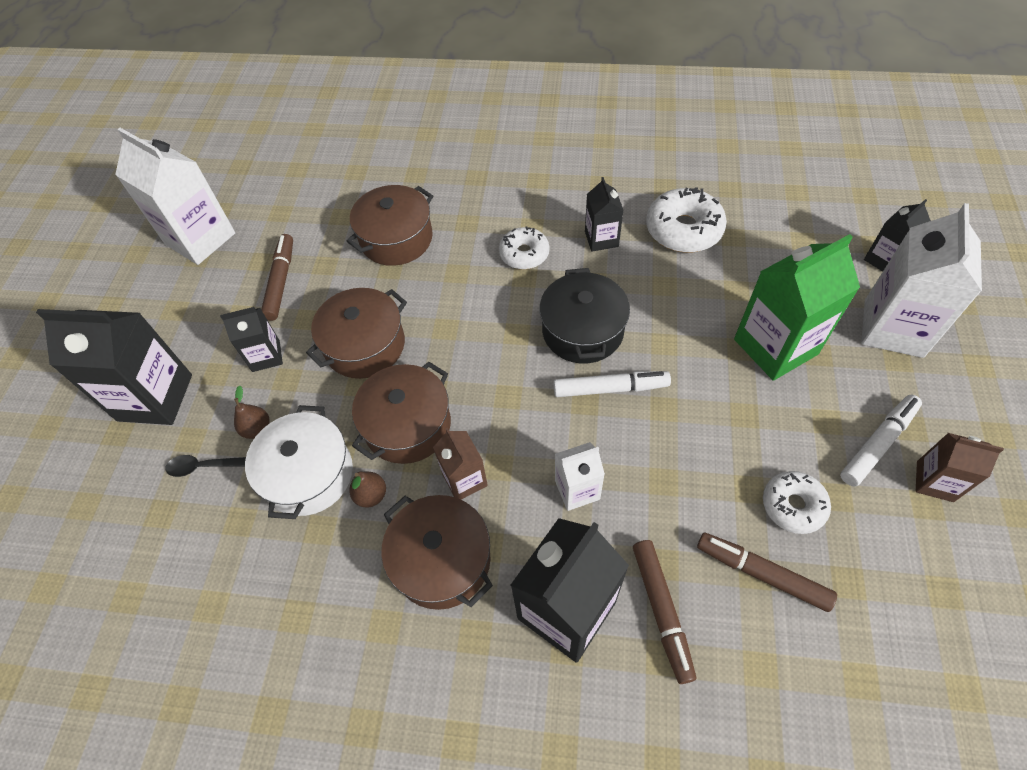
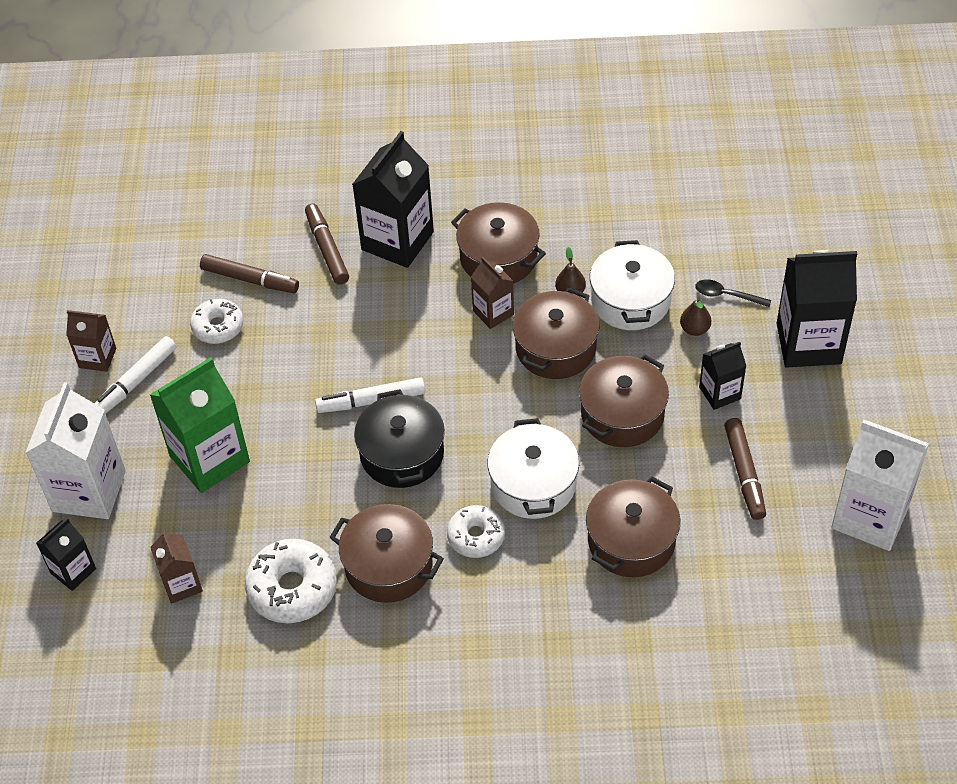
camera: 170 degrees right, 5 degrees down
black spoon [165,455,246,477] -> black spoon turned 150 degrees counterclockwise [695,279,771,307]
white carton [555,442,605,511] -> none
black carton [585,177,623,252] -> brown pot [329,504,444,603]
none -> brown carton [150,530,203,604]
none -> white pot [487,418,579,519]

